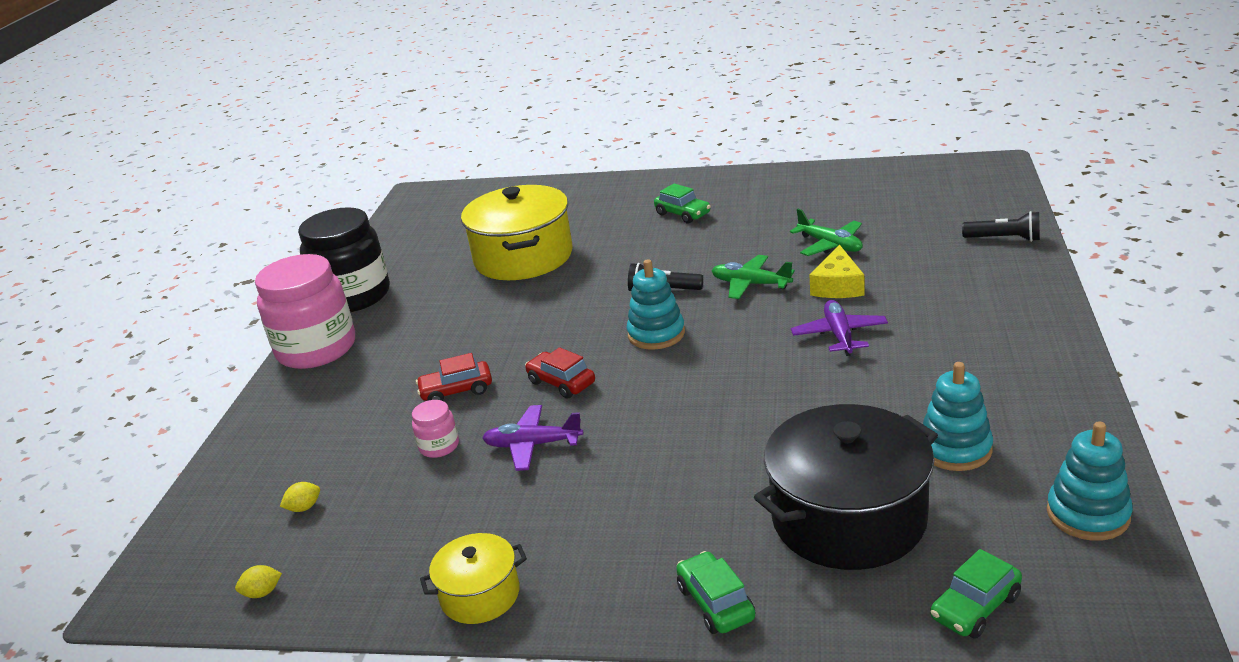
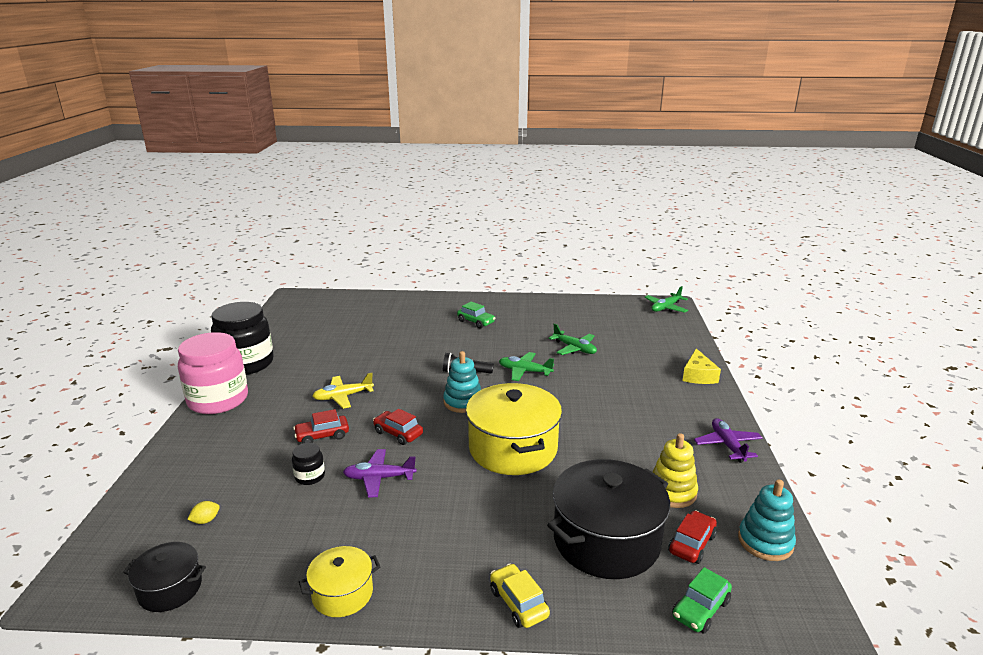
camera: 10 degrees left, 5 degrees down
yellow lemon [235,565,282,598] -> black pot [123,542,206,612]
pink jar [412,400,459,458] -> black jar [292,443,325,485]
yellow pot [461,185,573,280] -> yellow pot moved to [466,383,562,475]
green car [676,551,755,634] -> yellow car [490,563,550,628]
purple plane [791,300,888,356] -> purple plane moved to [694,418,763,463]
yellow cheese [810,244,865,298] -> yellow cheese moved to [683,348,721,384]
turquoise stacking toy [923,362,993,471] -> yellow stacking toy [653,433,698,508]
black flashlight [962,211,1040,242] -> none
none -> yellow plane [312,373,374,409]
none -> green plane [645,286,688,313]
none -> red car [668,510,717,564]

